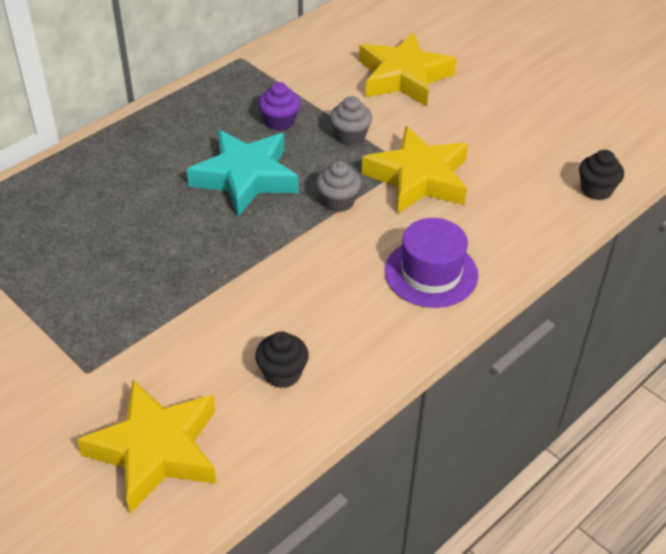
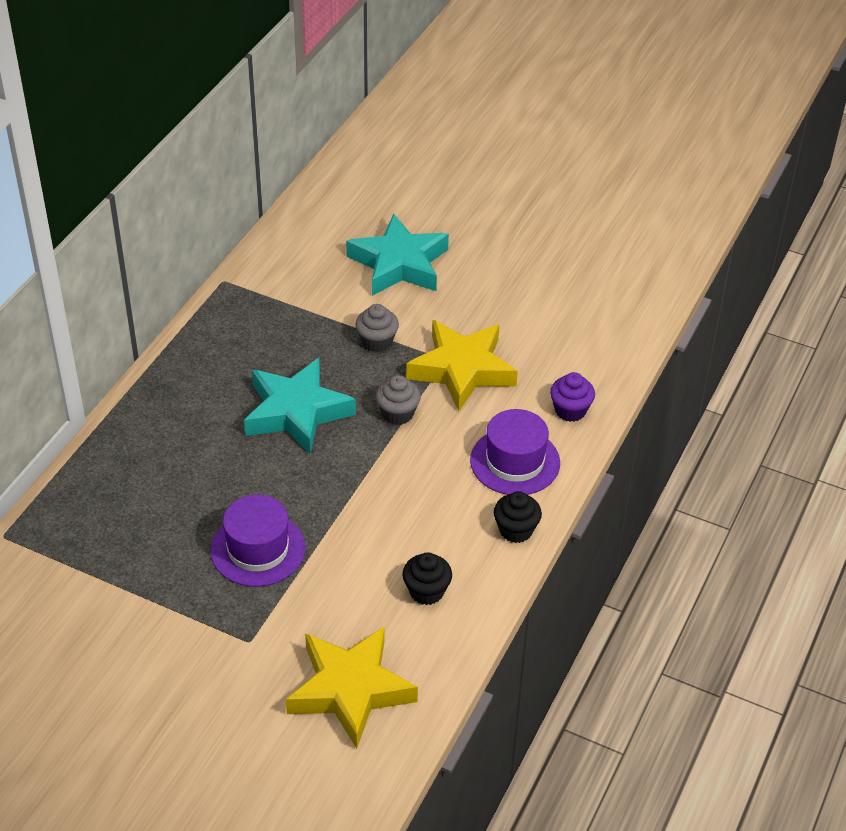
camera: 20 degrees left, 0 degrees up
purple cupcake [259,82,300,131] -> purple cupcake moved to [550,372,595,422]
yellow star [359,32,456,106] -> turquoise star [346,214,449,296]
black cupcake [579,150,624,201] -> black cupcake moved to [494,491,542,543]
none -> purple hat [210,495,306,587]

